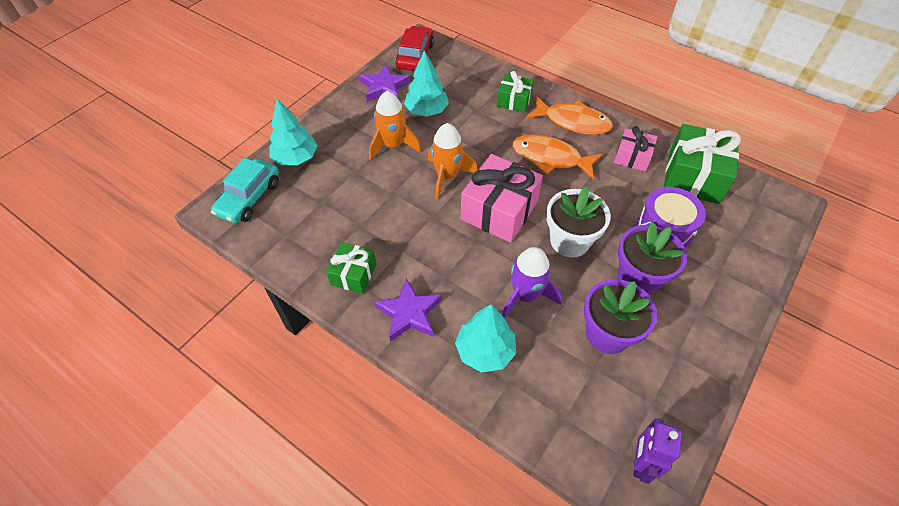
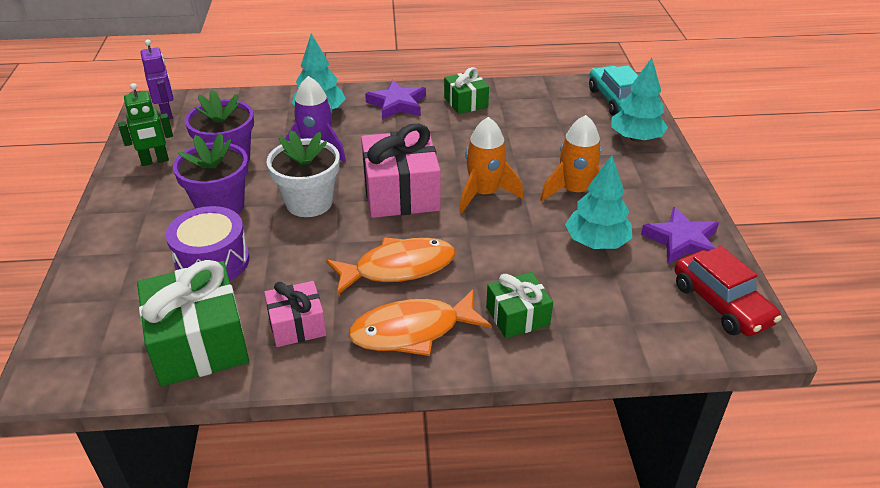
camera: 140 degrees right, 15 degrees down
none -> green robot [118,83,173,166]

